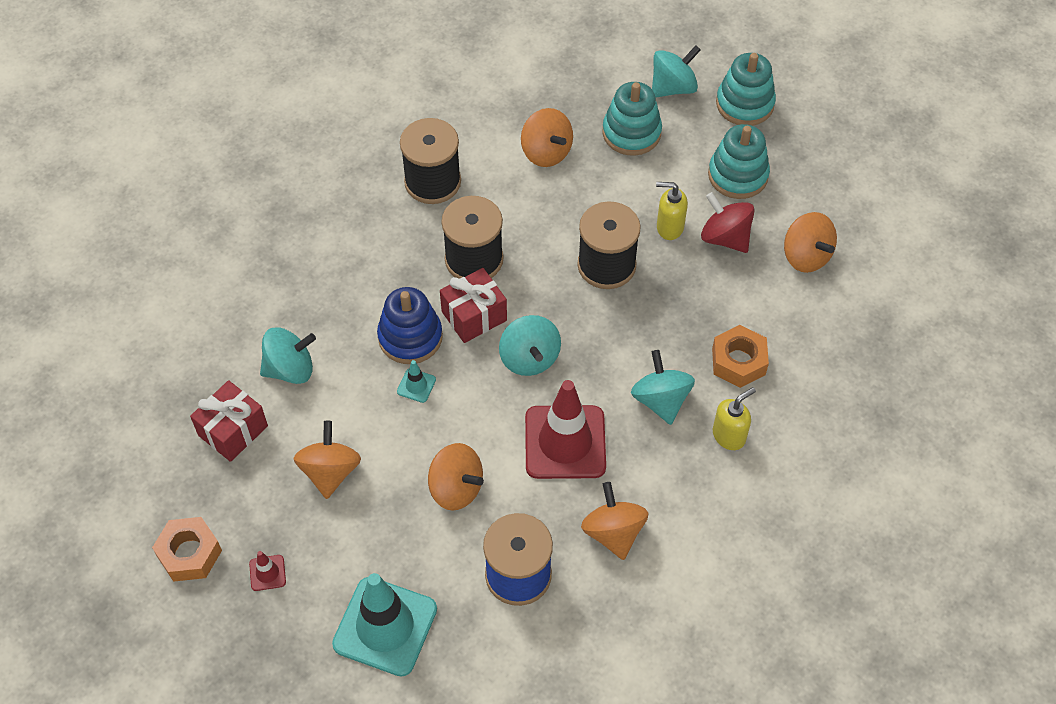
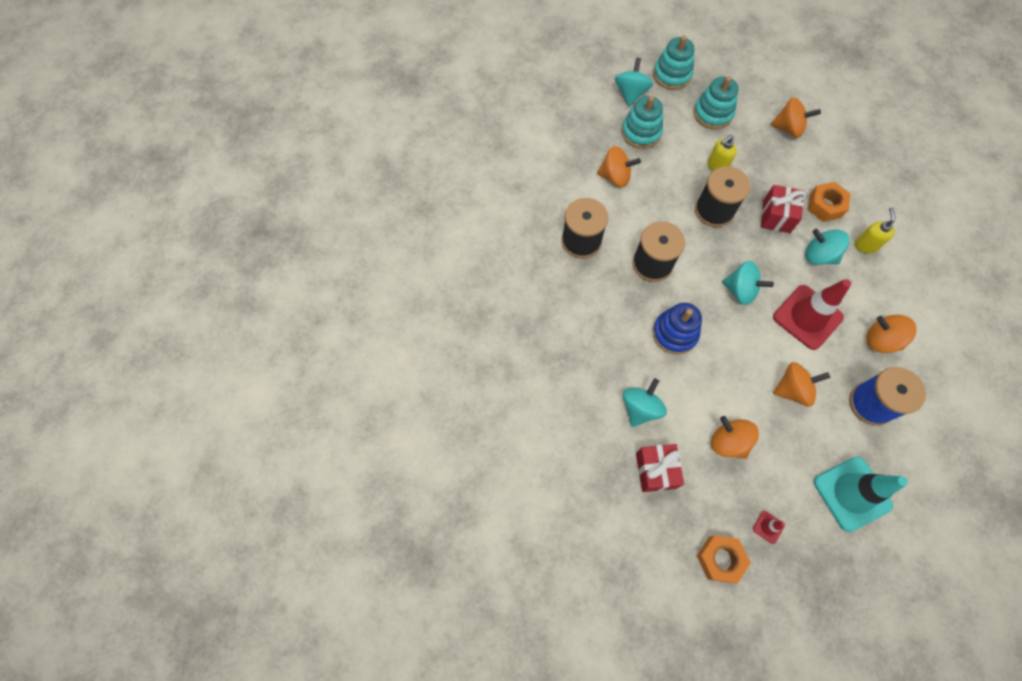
camera: 45 degrees left, 10 degrees up
turquoise traffic cone [397,360,436,403] -> none
red gift [440,268,507,343] -> red gift moved to [761,185,806,233]
red spinning top [701,192,755,253] -> none

